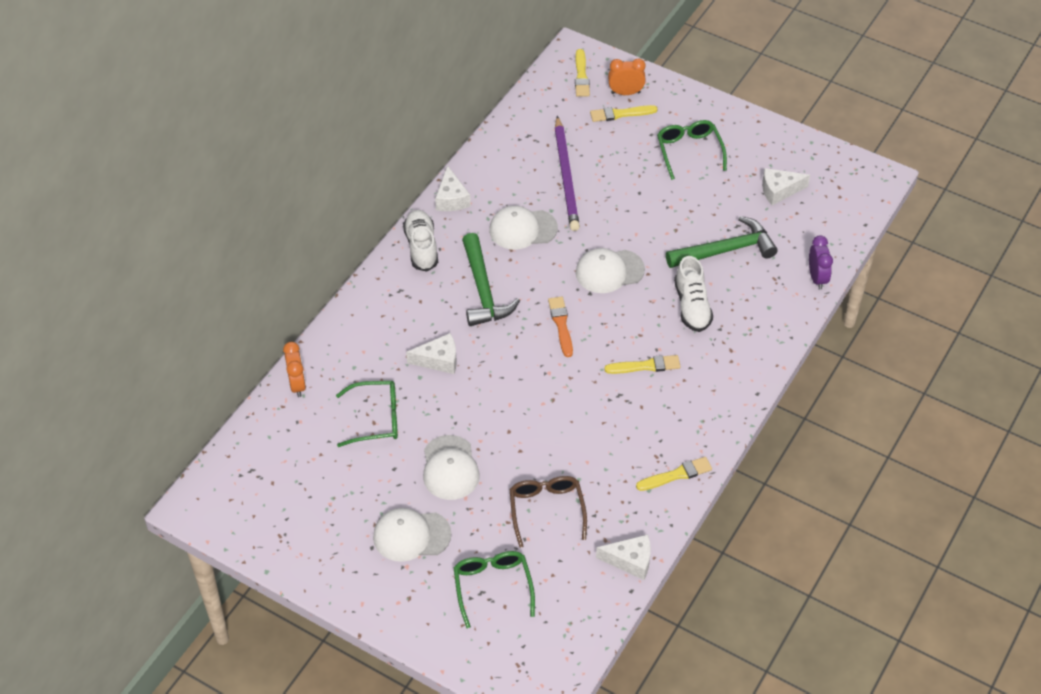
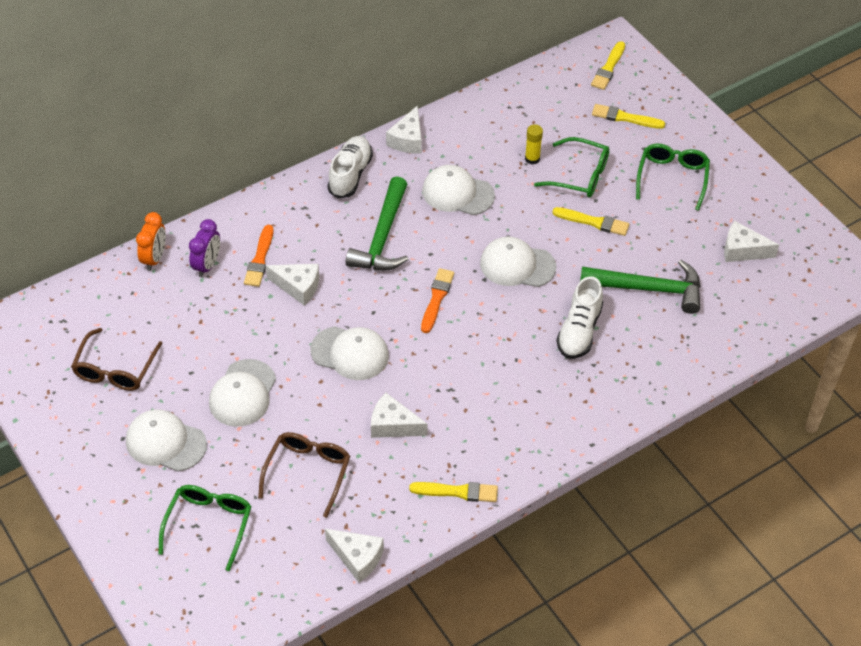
camera: 25 degrees right, 0 degrees up
green glasses [336,381,398,447] -> green glasses moved to [534,137,609,197]
purple pencil [555,116,580,231] -> yellow glue stick [525,124,543,165]
yellow brush [604,355,681,374] -> yellow brush moved to [553,207,629,236]
orange clock [608,58,646,95] -> none
purple clock [809,235,833,290] -> purple clock moved to [189,219,220,277]
none -> brown glasses [71,328,163,391]
none -> orange brush [244,225,274,287]
none -> white cap [310,326,389,380]
none -> white cheese [371,393,428,438]

